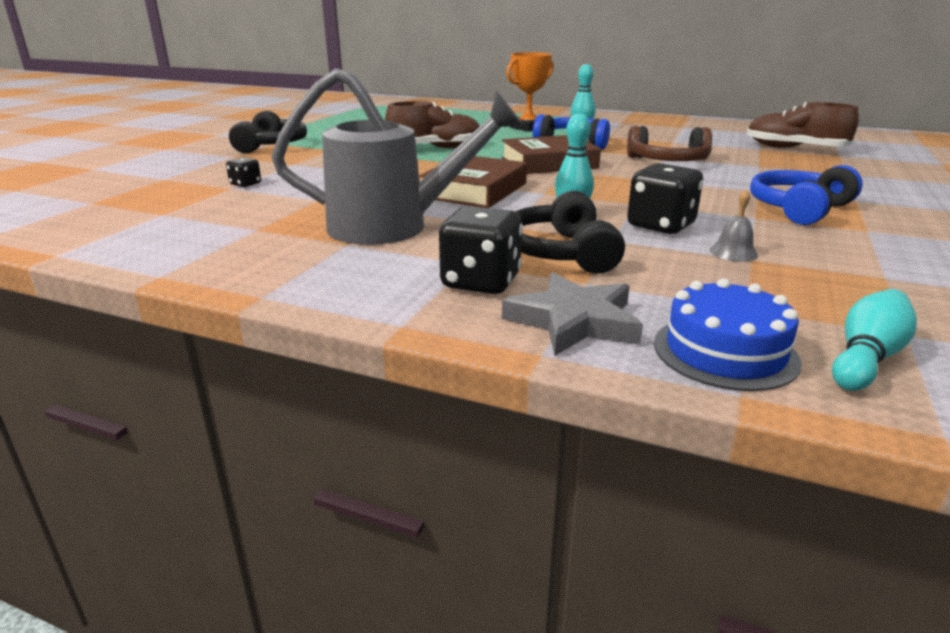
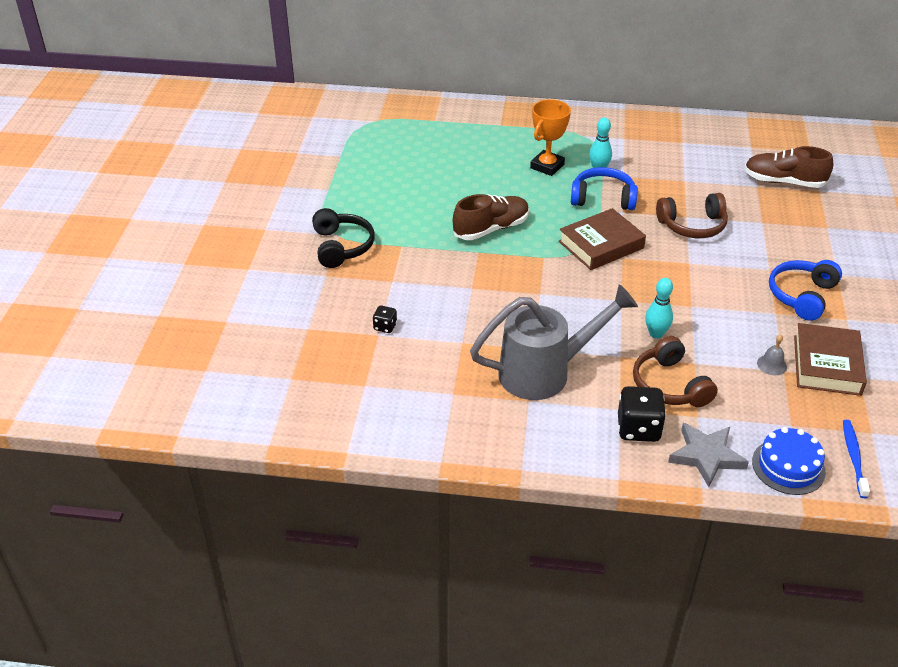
camera: 15 degrees left, 15 degrees up
brown book [419,156,527,208] -> brown book moved to [794,323,867,396]
black headphones [515,191,625,274] -> brown headphones [633,336,718,407]
black dice [627,163,703,234] -> none
turquoise bowling pin [832,289,917,391] -> blue toothbrush [843,420,870,498]

